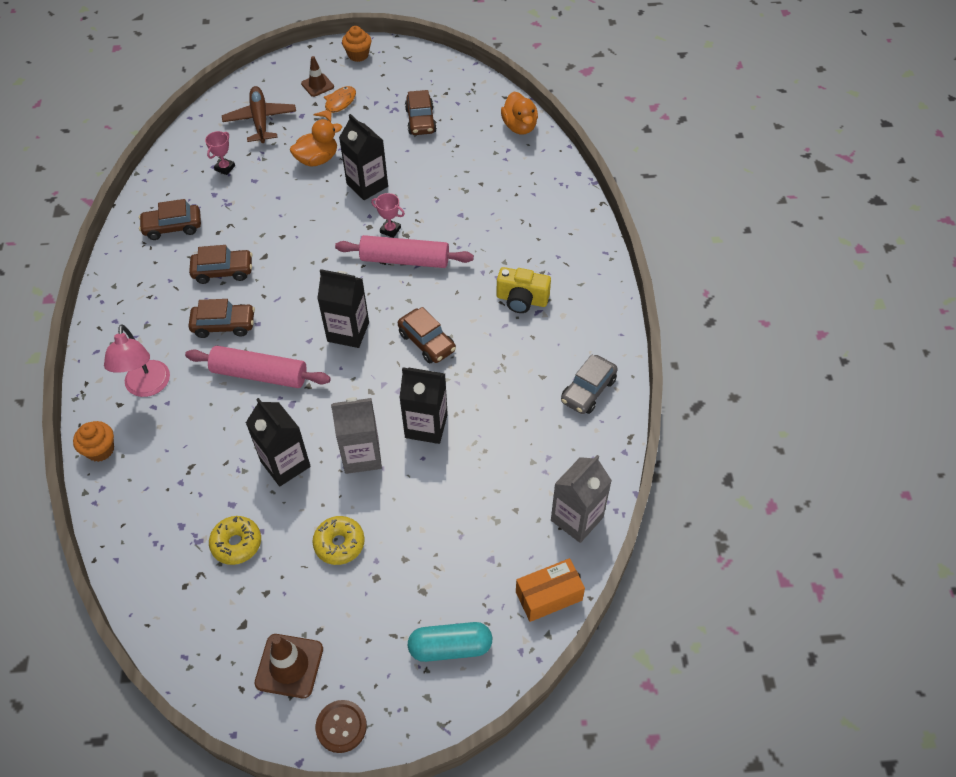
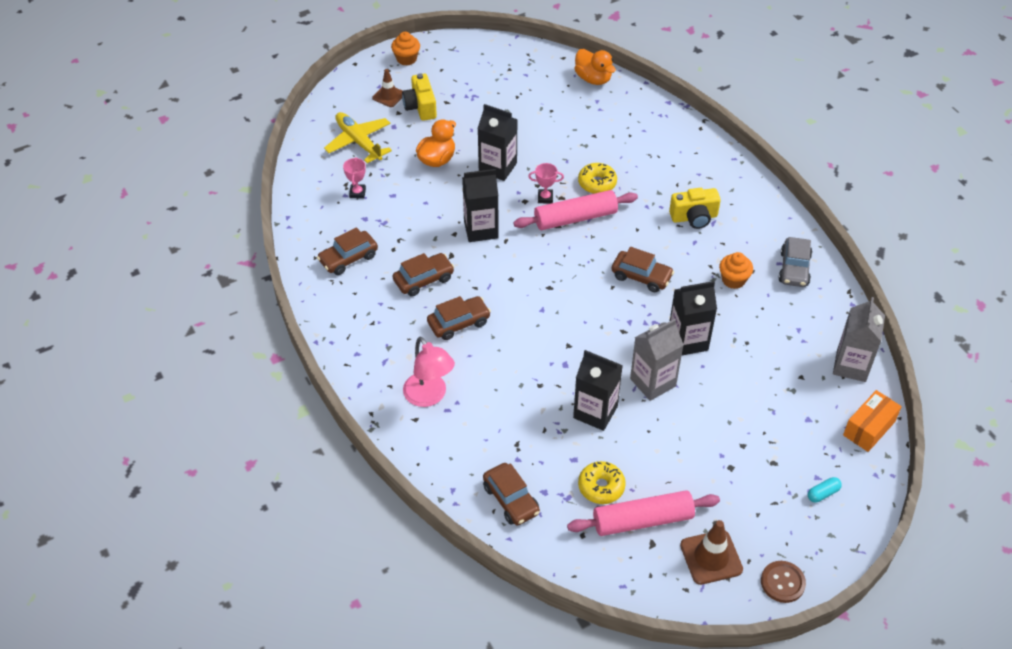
camera: 25 degrees left, 5 degrees down
orange cupcake [73,421,114,462] -> orange cupcake moved to [719,252,753,289]
pink rolling pin [185,346,331,388] -> pink rolling pin moved to [567,490,720,536]
brown plane [222,86,296,143] -> yellow plane [324,112,392,163]
yellow donut [312,516,365,565] -> yellow donut moved to [578,163,617,194]
orange fish [314,86,356,122] -> yellow camera [402,73,437,121]
black carton [317,269,369,348] -> black carton moved to [462,169,499,242]
brown car [405,90,437,135] -> brown car moved to [483,463,540,525]
turquoise capsule [408,622,492,662] -> turquoise capsule [808,477,842,503], size x0.53

